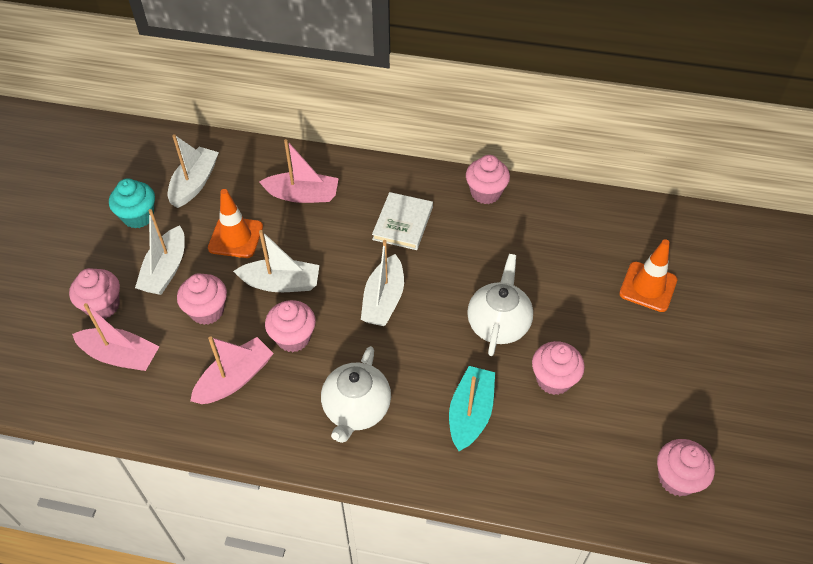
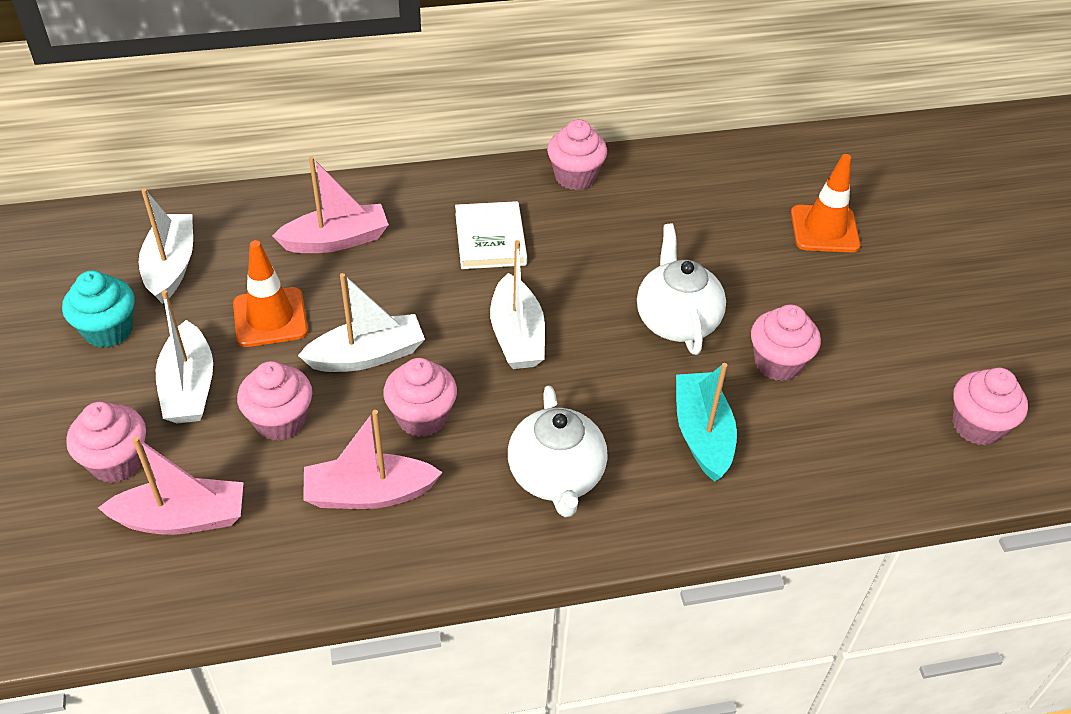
camera: 25 degrees left, 5 degrees down
pink boat [190,337,274,404] -> pink boat turned 120 degrees counterclockwise [303,410,443,509]

